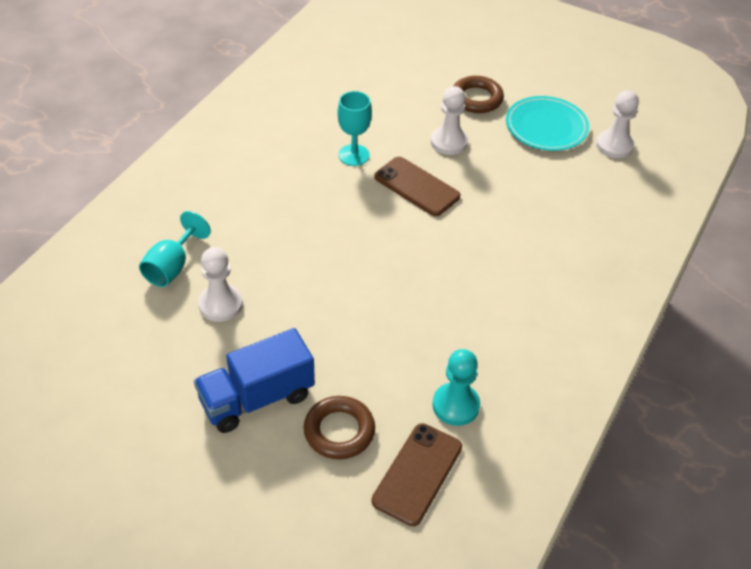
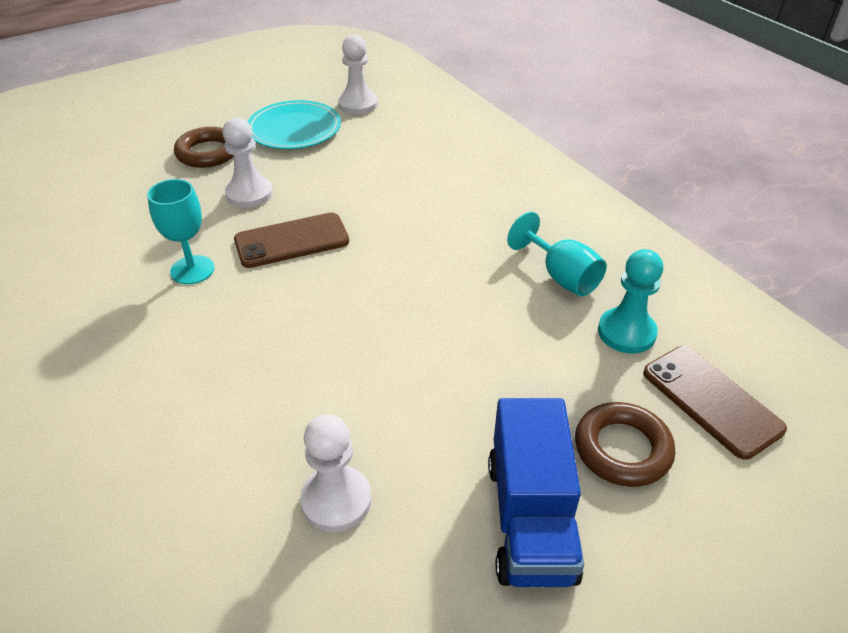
camera: 60 degrees left, 5 degrees down
turquoise goblet [139,211,211,287] -> turquoise goblet moved to [507,212,607,296]

